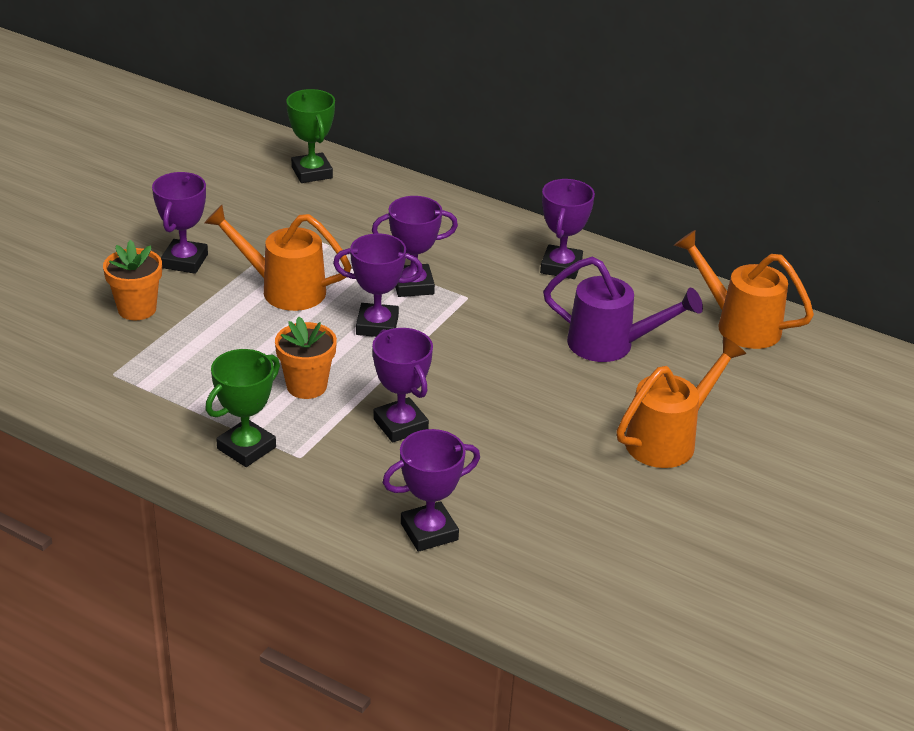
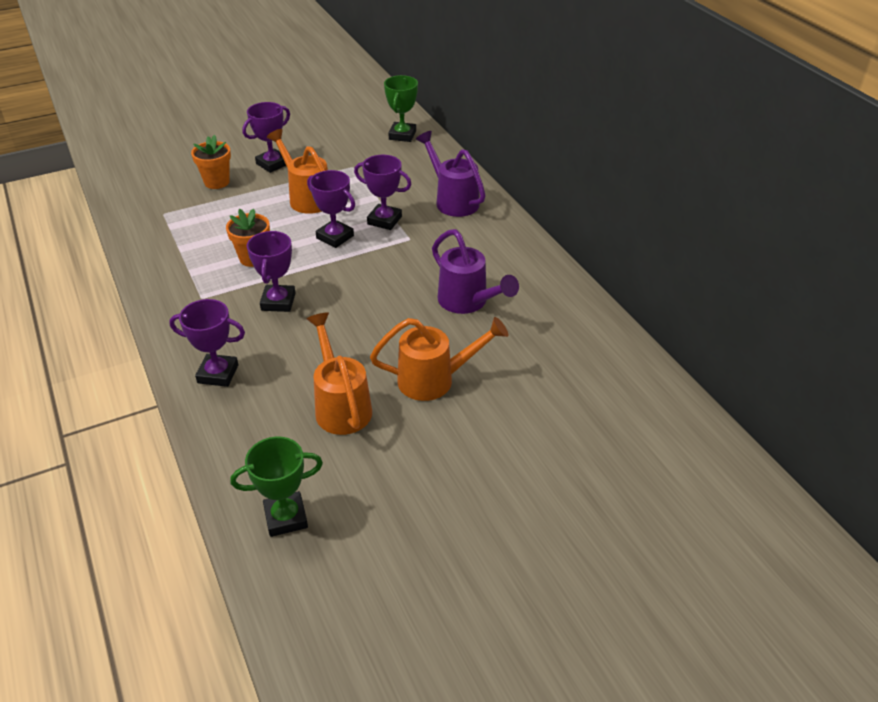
camera: 35 degrees right, 5 degrees up
green trophy [205,349,280,467] -> green trophy moved to [230,436,323,537]
purple trophy [540,179,595,279] -> none
orange watering can [674,230,814,349] -> orange watering can moved to [306,312,372,435]
none -> purple watering can [416,131,486,217]

